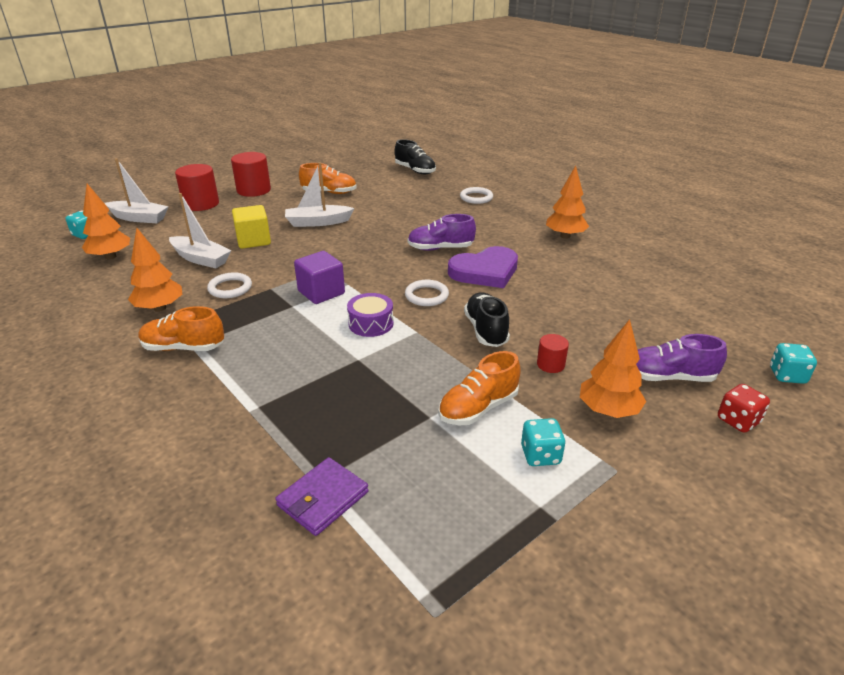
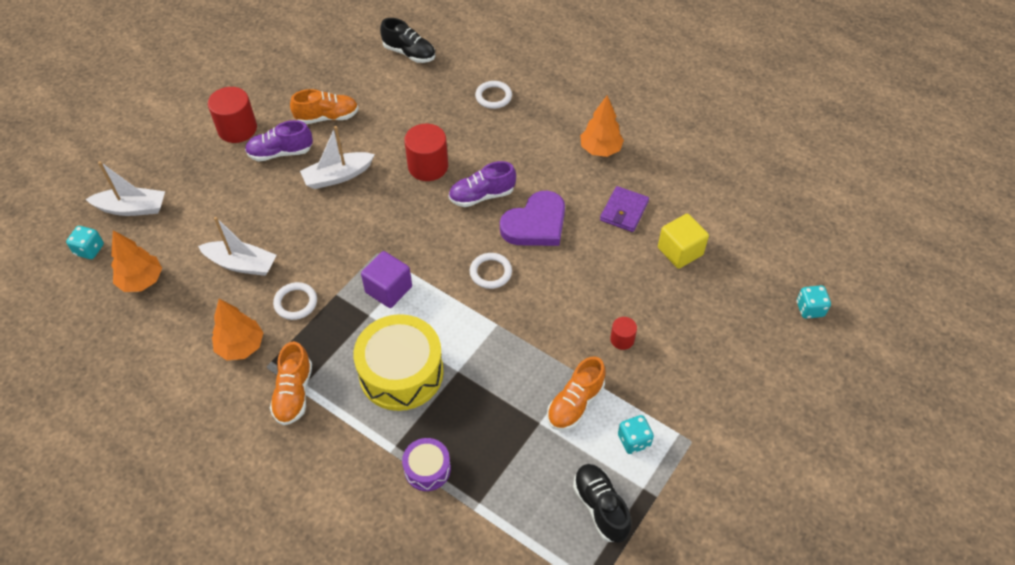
camera: 15 degrees left, 20 degrees up
orange shoe [138,306,224,351] -> orange shoe turned 75 degrees counterclockwise [270,341,312,425]
red cylinder [175,164,219,211] -> red cylinder moved to [404,124,448,181]
yellow cube [232,205,271,249] -> yellow cube moved to [658,214,709,269]
purple wallet [275,457,369,536] -> purple wallet moved to [600,186,649,232]
purple drum [347,293,394,337] -> purple drum moved to [402,438,451,491]
black shoe [464,292,510,347] -> black shoe moved to [573,464,631,543]
orange tree [580,319,646,418] -> none
purple shoe [636,334,727,382] -> purple shoe moved to [245,120,313,161]
red dice [718,384,770,433] -> none
none -> yellow drum [354,314,444,411]

